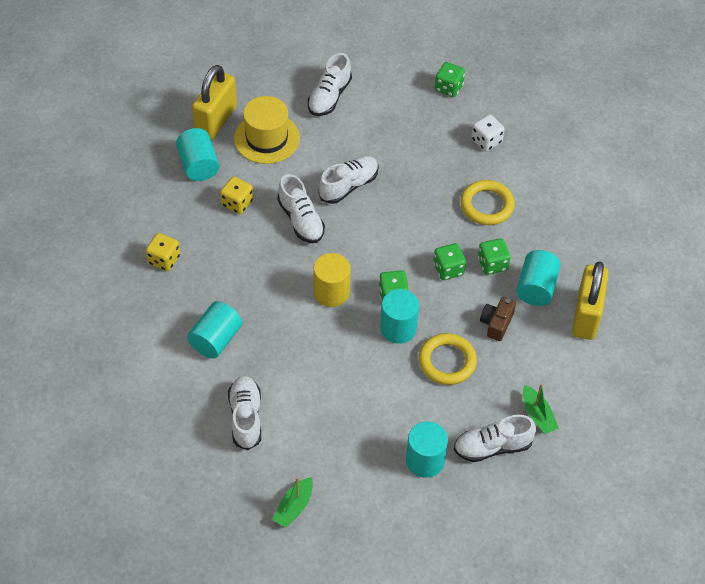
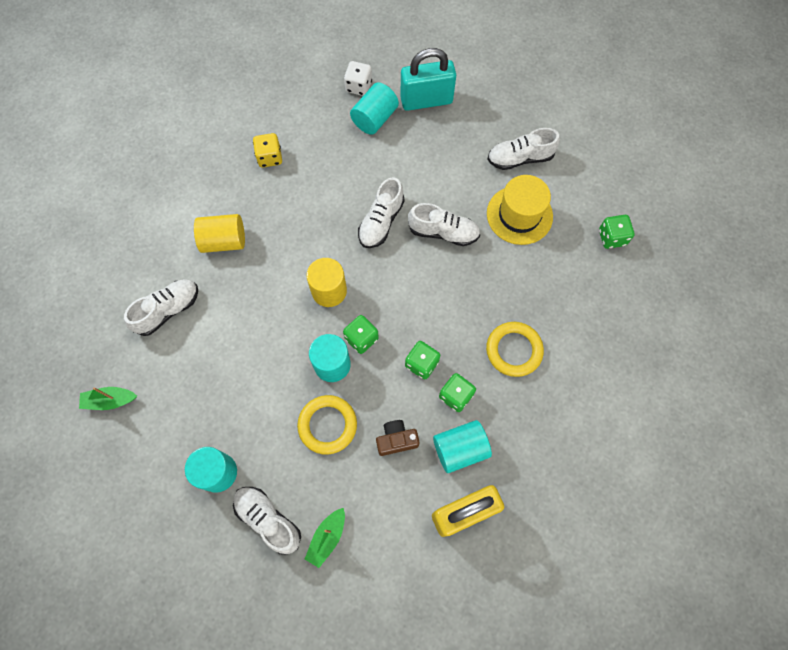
camera: 55 degrees right, 15 degrees up
turquoise cylinder [187,301,242,359] -> yellow cylinder [194,214,245,253]
yellow padlock [192,65,237,140] -> turquoise padlock [400,48,456,111]
yellow dice [220,177,253,214] -> none
yellow hat [234,96,300,164] -> yellow hat moved to [487,175,553,245]
white dice [471,115,505,151] -> white dice moved to [344,61,372,96]

